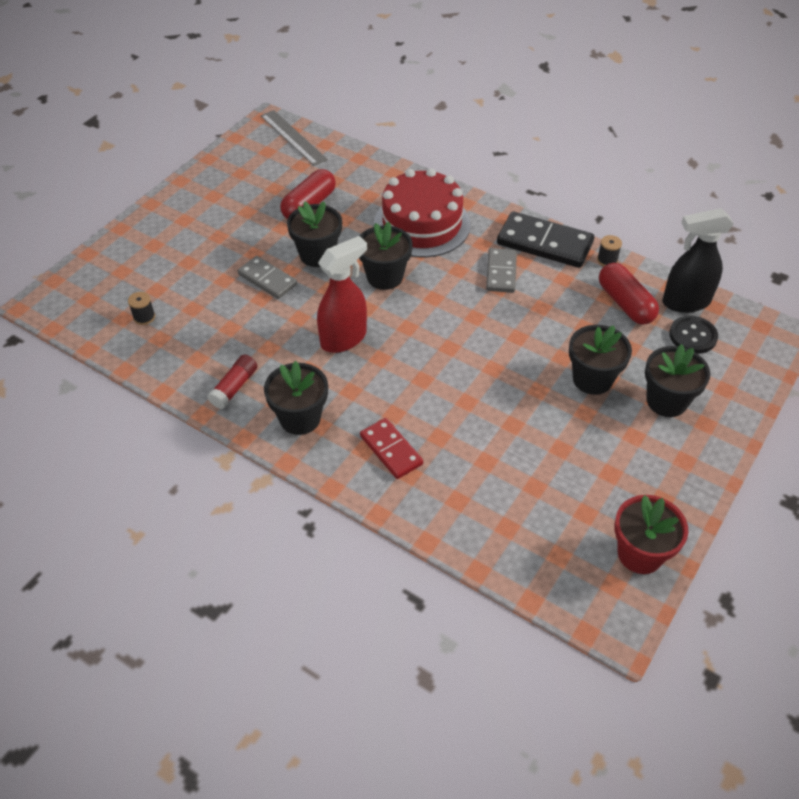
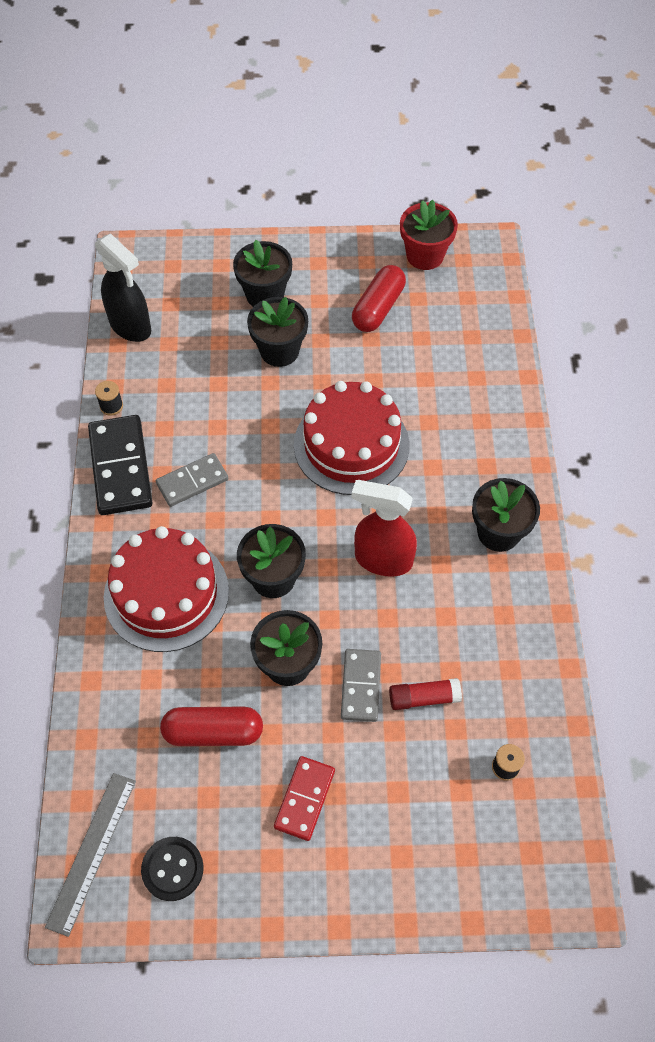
camera: 125 degrees left, 10 degrees up
red glue stick [207,355,257,409] -> red glue stick moved to [389,678,462,710]
red domino [360,418,423,479] -> red domino moved to [274,756,335,841]
red capsule [599,263,659,324] -> red capsule moved to [352,265,406,332]
black button [669,315,718,354] -> black button moved to [141,837,204,901]
none -> red cake [294,381,410,495]

